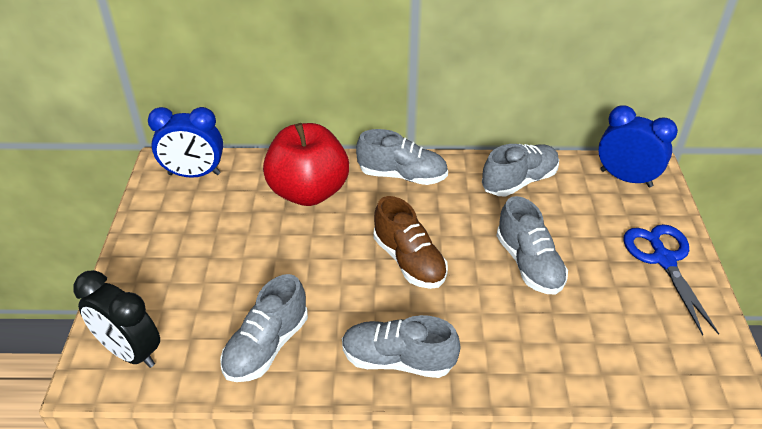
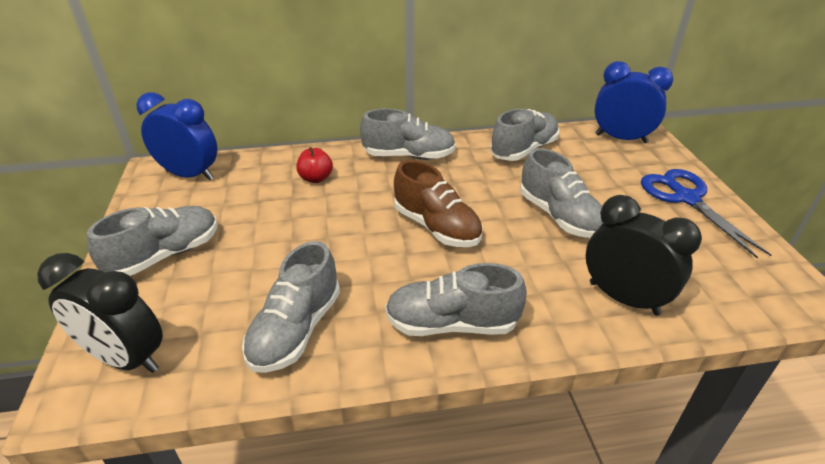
camera: 10 degrees left, 5 degrees down
blue clock [148,107,223,178] -> blue clock turned 150 degrees counterclockwise [136,92,217,181]
red apple [263,123,349,206] -> red apple [296,147,333,183], size x0.41
none -> grey shoe [87,206,218,276]
none -> black clock [586,195,702,316]

